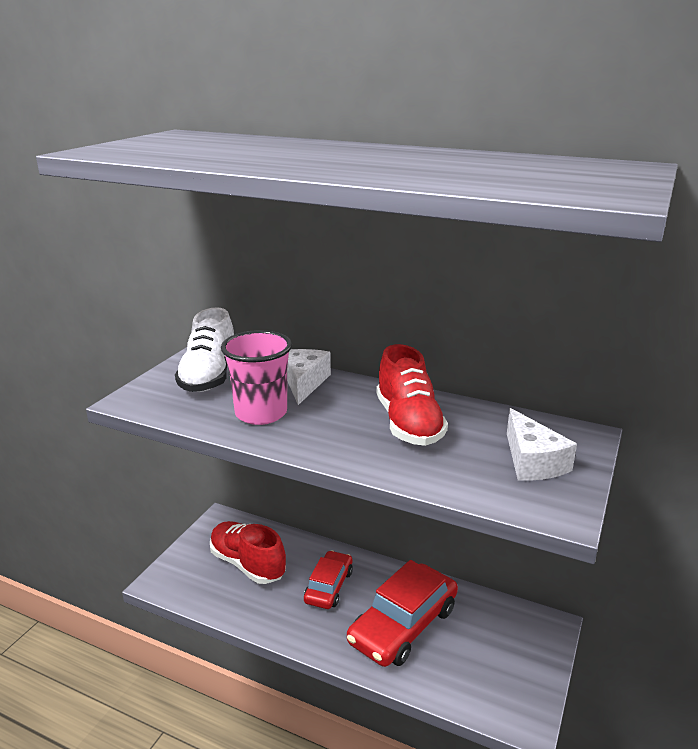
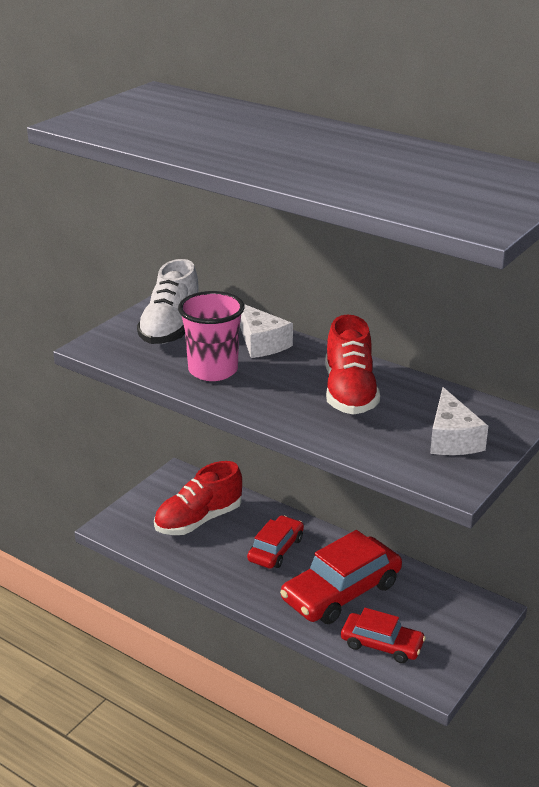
camera: 10 degrees right, 5 degrees up
red shoe [210,521,286,584] -> red shoe turned 90 degrees counterclockwise [154,461,242,535]
white cheese [287,349,331,405] -> white cheese turned 135 degrees clockwise [240,304,293,358]
none -> red car [341,608,426,663]

